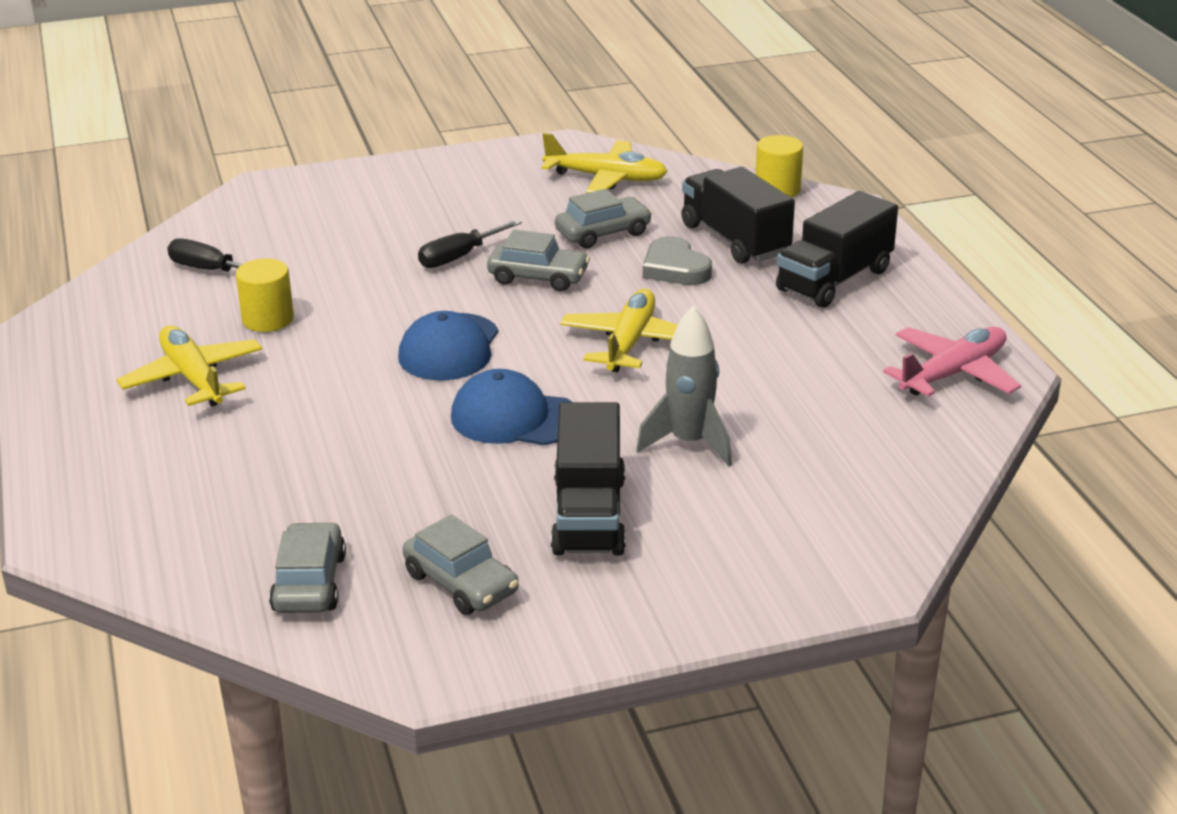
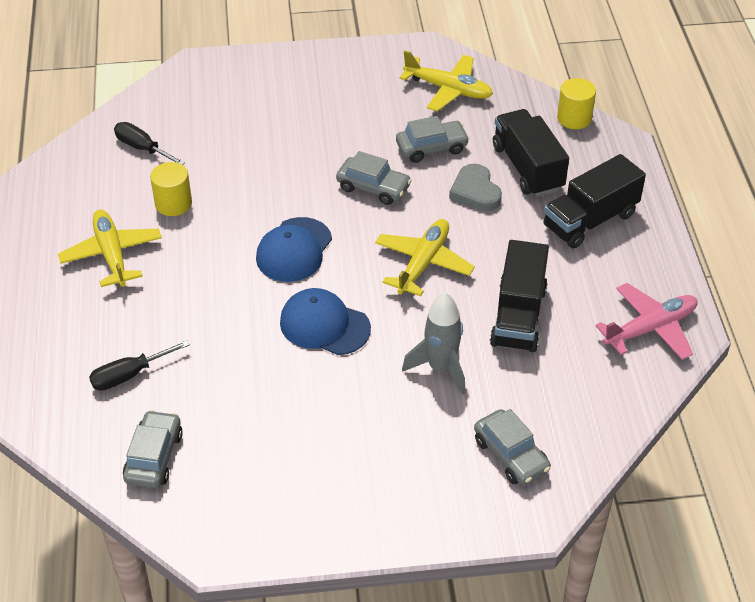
camera: 10 degrees right, 15 degrees up
grey car [403,514,519,615] -> grey car moved to [474,409,551,485]
black screwdriver [418,220,522,268] -> black screwdriver moved to [89,340,190,391]
black truck [551,402,626,556] -> black truck moved to [490,240,549,352]

